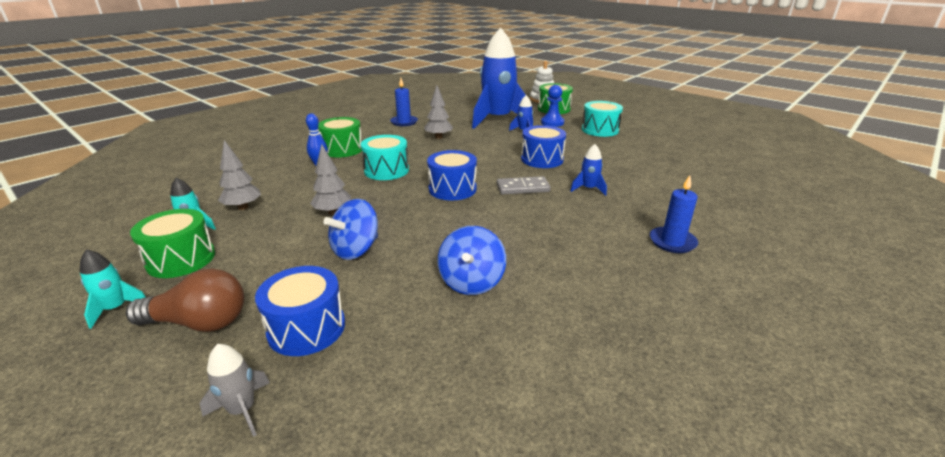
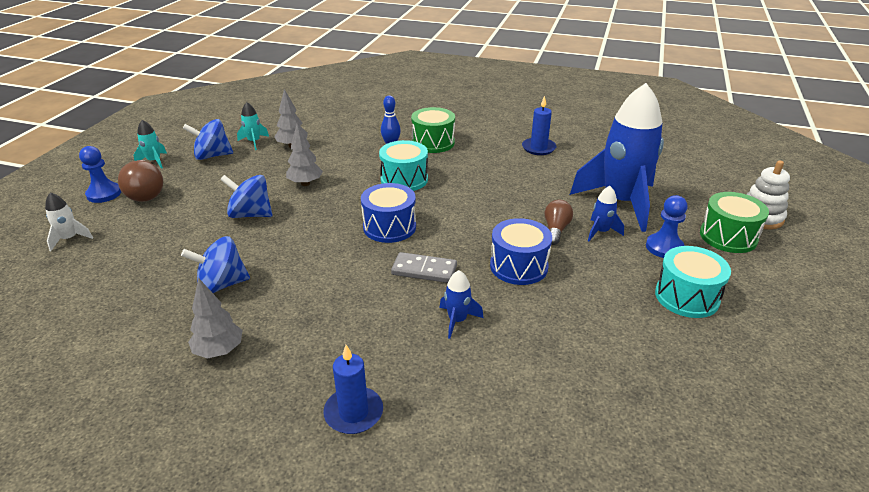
camera: 65 degrees right, 5 degrees up
green drum [130,209,215,278] -> blue spinning top [183,119,233,160]
grey rocket [200,344,270,437] -> white rocket [45,192,93,251]
blue drum [255,266,345,356] -> none
grey tree [424,85,453,139] -> grey tree moved to [188,278,242,358]
grey domino [497,176,551,195] -> grey domino turned 45 degrees counterclockwise [391,252,457,283]
none -> blue pawn [79,146,121,203]
none -> brown light bulb [544,200,573,245]

